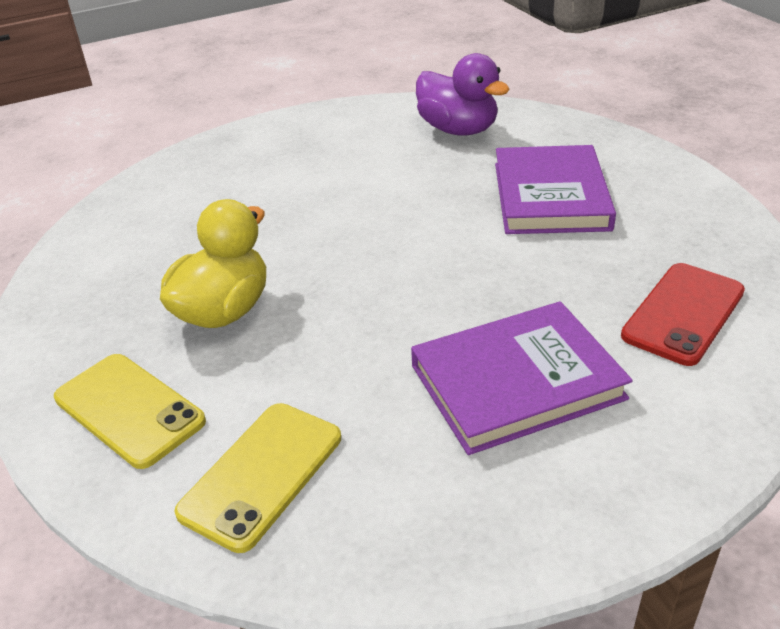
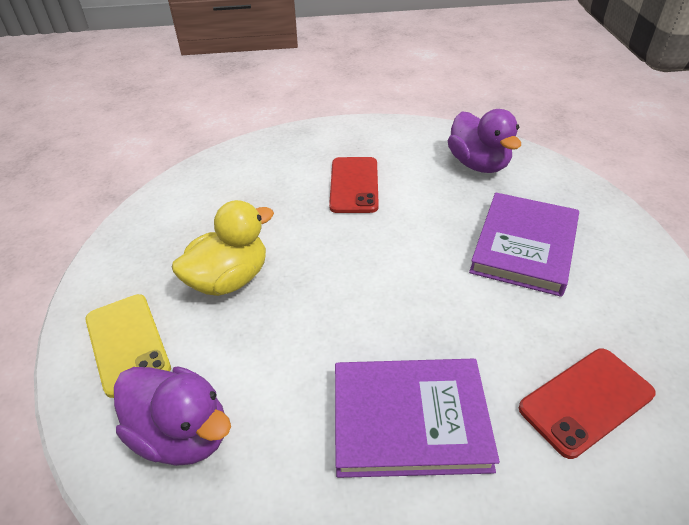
camera: 20 degrees right, 5 degrees up
yellow phone [174,403,341,553] -> purple duck [114,366,231,466]
none -> red phone [329,157,379,213]

